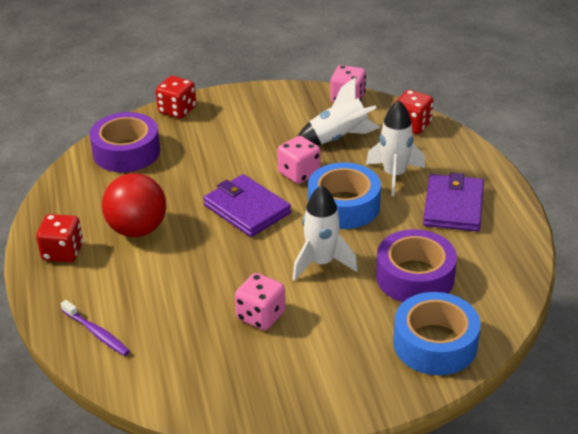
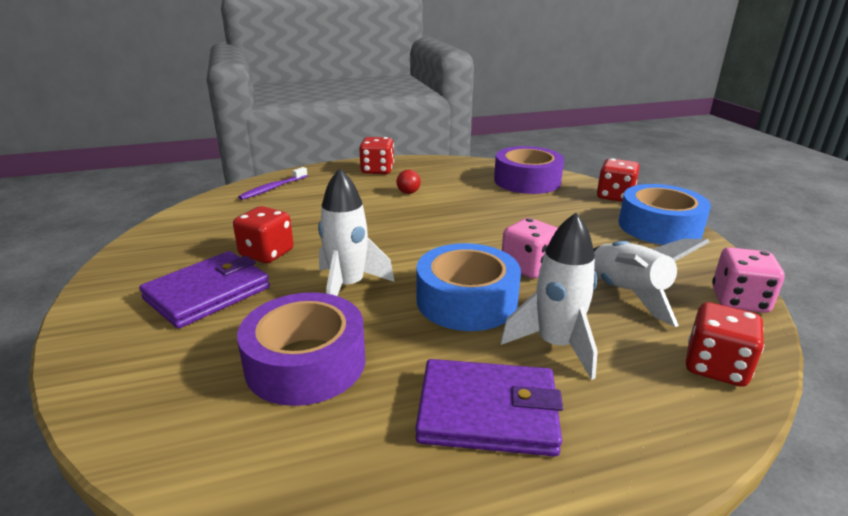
camera: 85 degrees right, 10 degrees down
red ball [102,173,166,237] -> red ball [396,170,421,194], size x0.40
purple wallet [203,174,291,237] -> purple wallet moved to [139,251,270,329]
pink dice [235,273,285,330] -> red dice [233,206,294,263]
blue tape [393,292,480,375] -> blue tape moved to [619,184,711,245]

